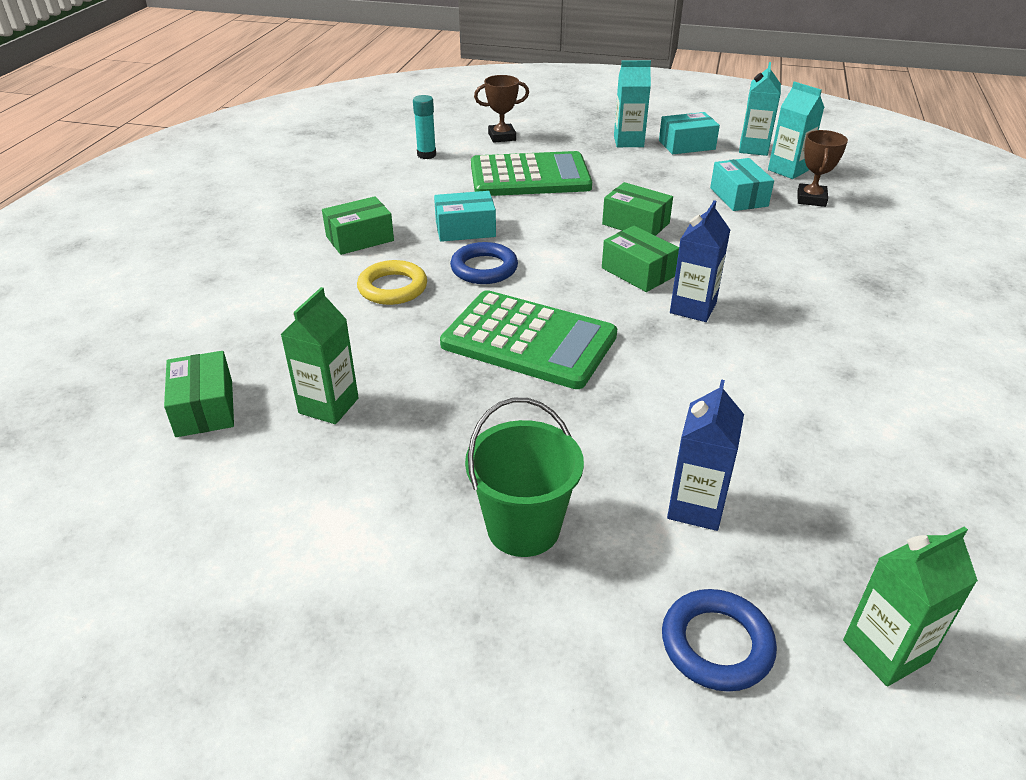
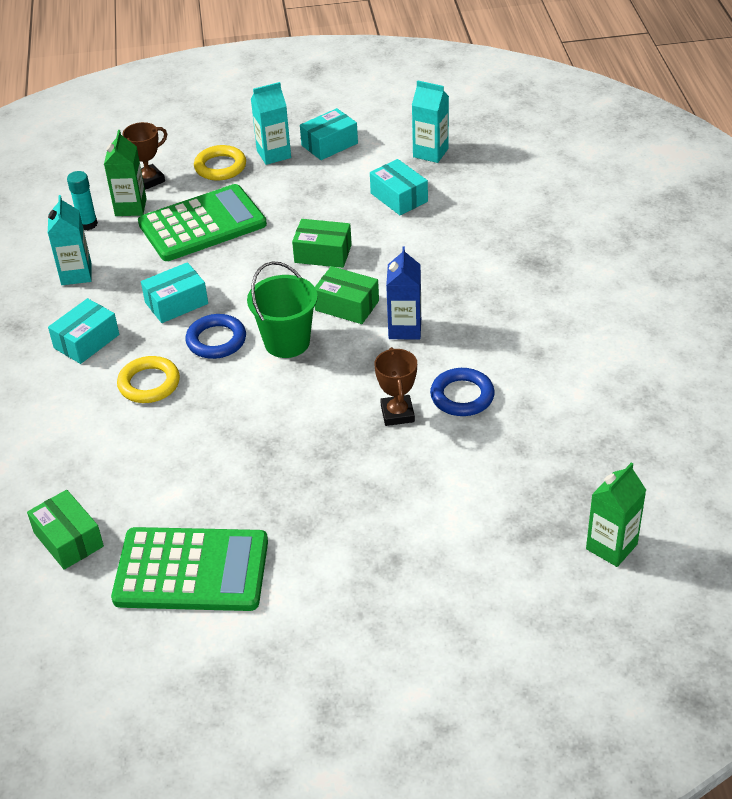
camera: 20 degrees left, 5 degrees up
green carton [280,287,359,424] -> green carton moved to [104,130,147,216]
green box [322,196,394,255] -> turquoise box [48,298,119,364]
green calculator [440,290,617,389] -> green calculator moved to [111,527,268,611]
green bucket [465,398,584,557] -> green bucket moved to [247,261,318,358]
blue ring [662,589,777,692] -> blue ring moved to [430,368,495,416]
blue carton [667,379,744,531] -> none
turquoise carton [739,62,781,156] -> turquoise carton moved to [48,195,92,285]
brown trophy [797,130,848,207] -> brown trophy moved to [374,347,417,426]
none -> yellow ring [194,145,246,180]

